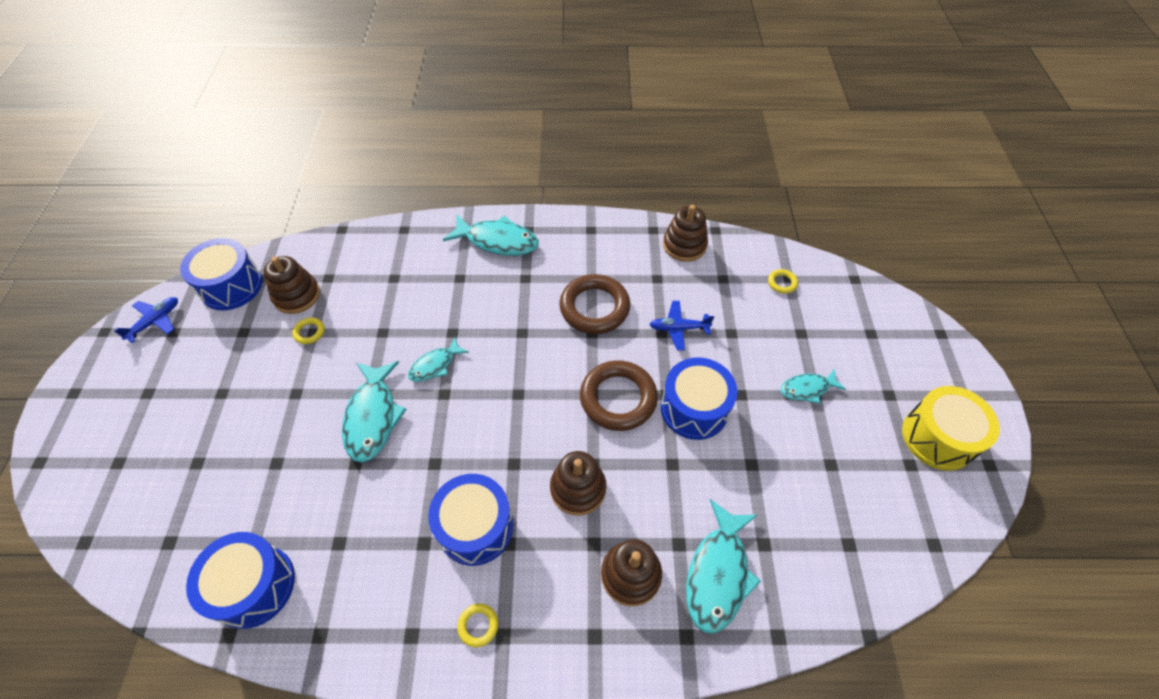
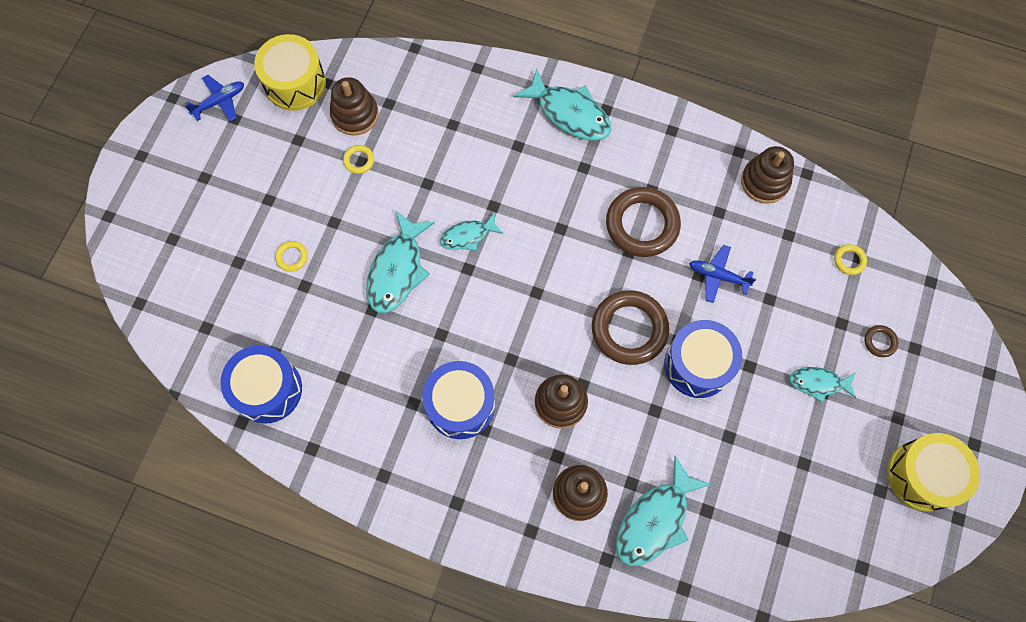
camera: 20 degrees right, 15 degrees up
blue drum [180,238,263,311] -> yellow drum [254,34,326,111]
yellow ring [457,604,498,647] -> yellow ring moved to [275,241,308,272]
none -> brown ring [864,325,898,357]

